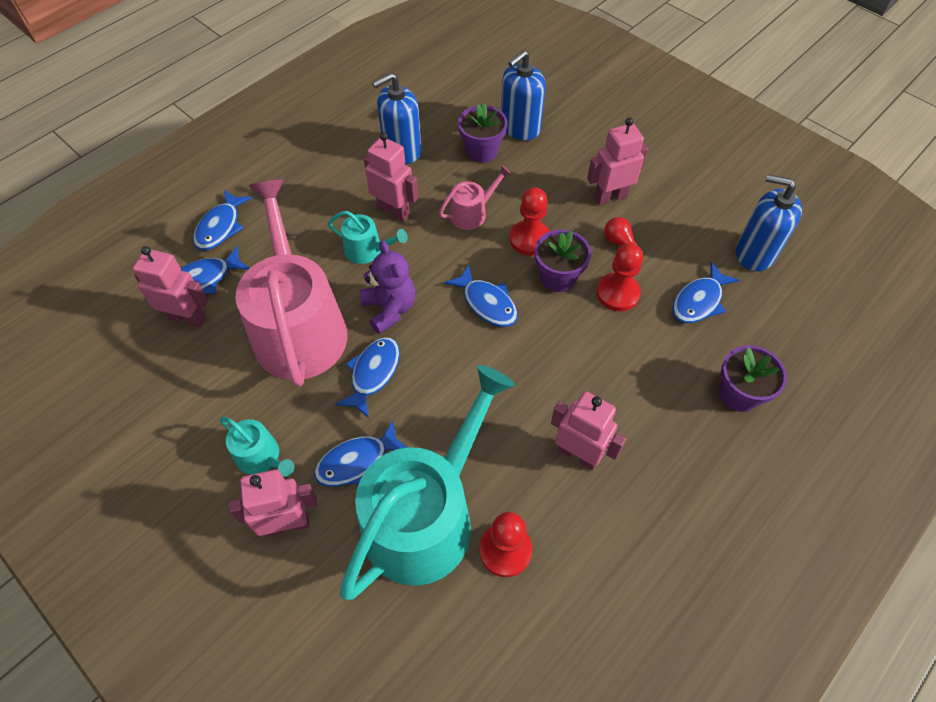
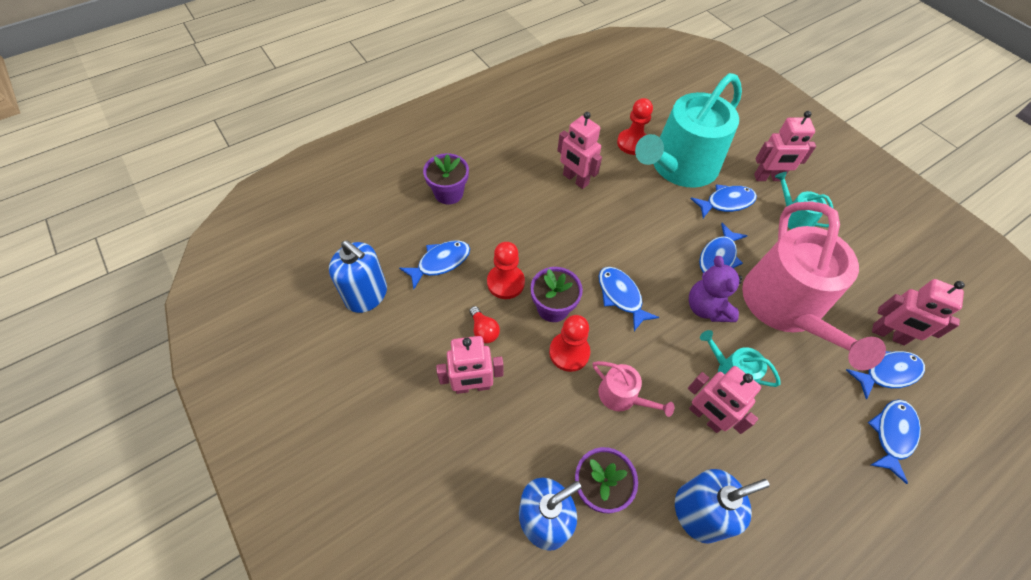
camera: 170 degrees left, 0 degrees up
pink watering can [439,165,511,230] -> pink watering can turned 120 degrees counterclockwise [593,361,674,417]

